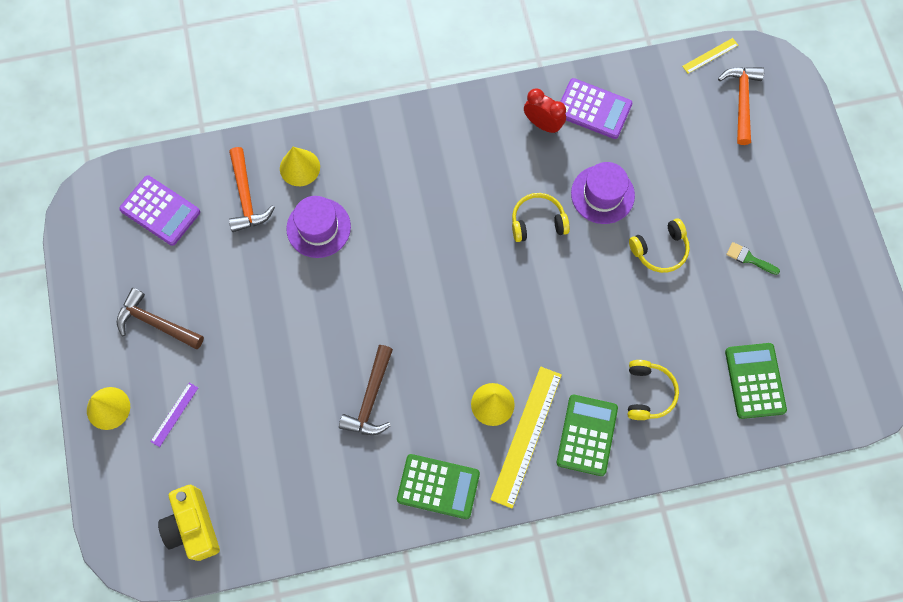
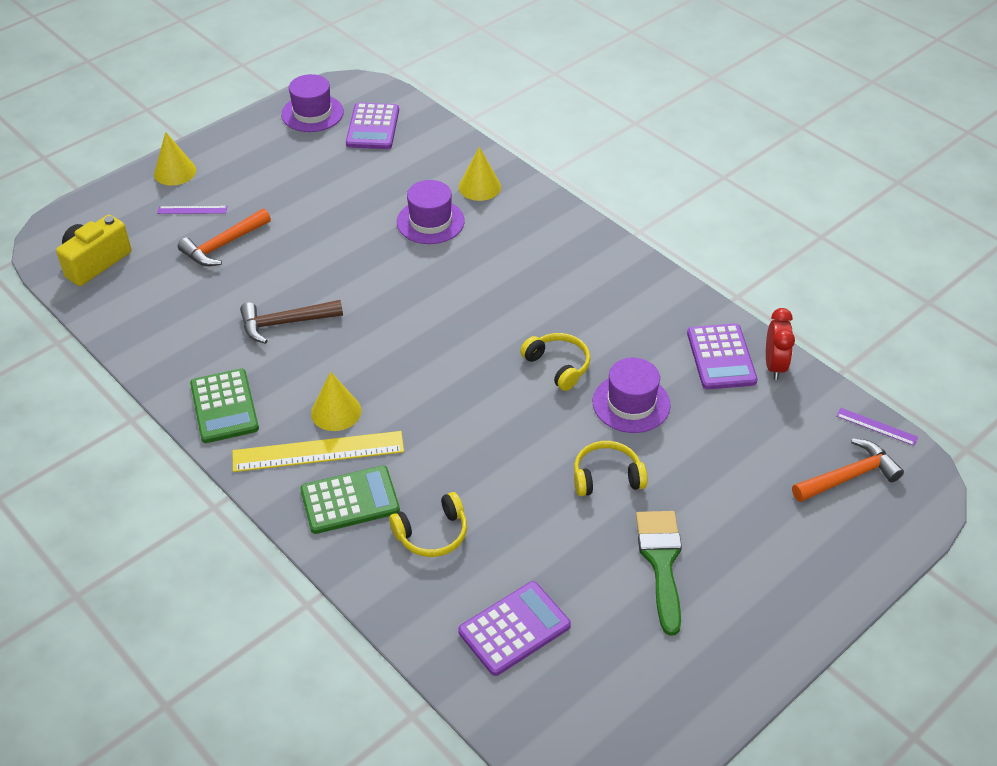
camera: 60 degrees right, 25 degrees down
brown hammer [117,288,204,349] -> none
orange hammer [229,147,275,232] -> orange hammer moved to [178,208,271,266]
red clock [524,88,566,133] -> red clock moved to [766,308,795,380]
yellow headphones [629,218,690,273] -> yellow headphones turned 135 degrees clockwise [574,441,647,496]
yellow ruler [682,38,738,74] -> purple ruler [836,408,918,446]
green calculator [725,343,787,419] -> purple calculator [458,581,571,676]
green brush [726,242,780,275] -> green brush [636,511,682,635], size x1.97
none -> purple hat [281,74,344,132]

